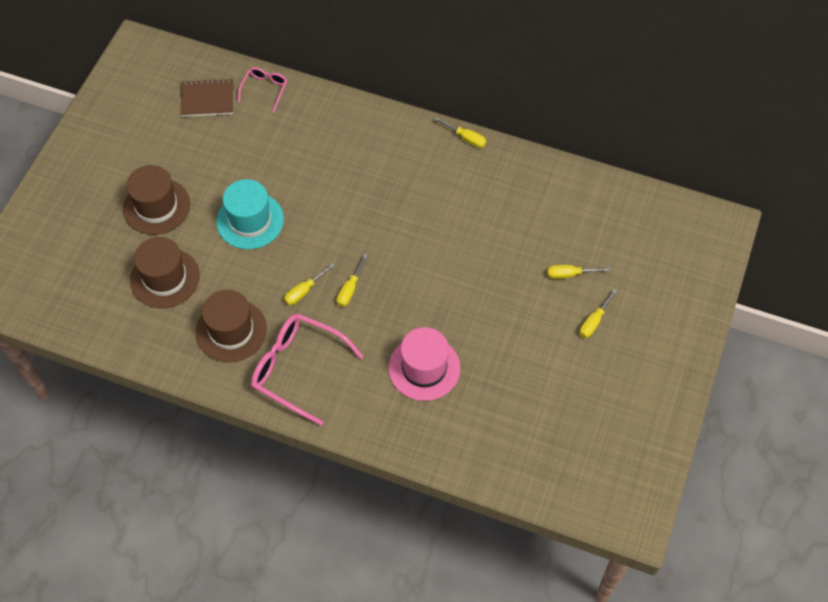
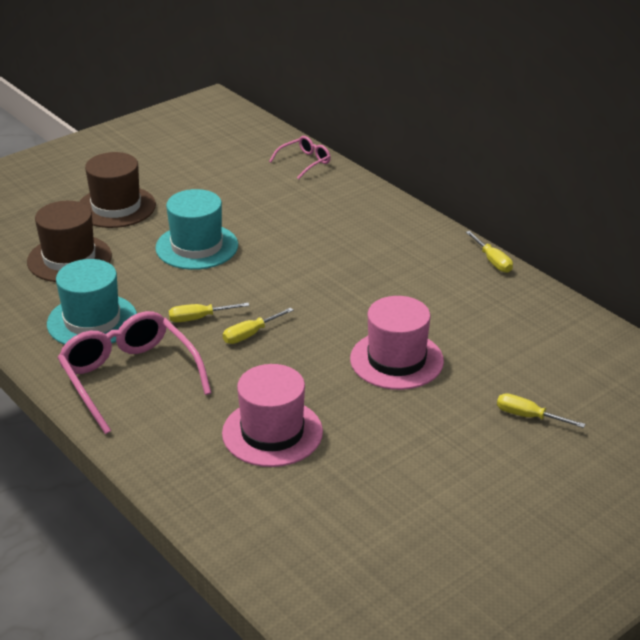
camera: 30 degrees right, 25 degrees down
brown notebook [181,78,233,117] -> none
brown hat [196,290,267,363] -> turquoise hat [47,259,137,345]
yellow screwdriver [580,289,617,338] -> none
none -> pink hat [350,296,444,390]

